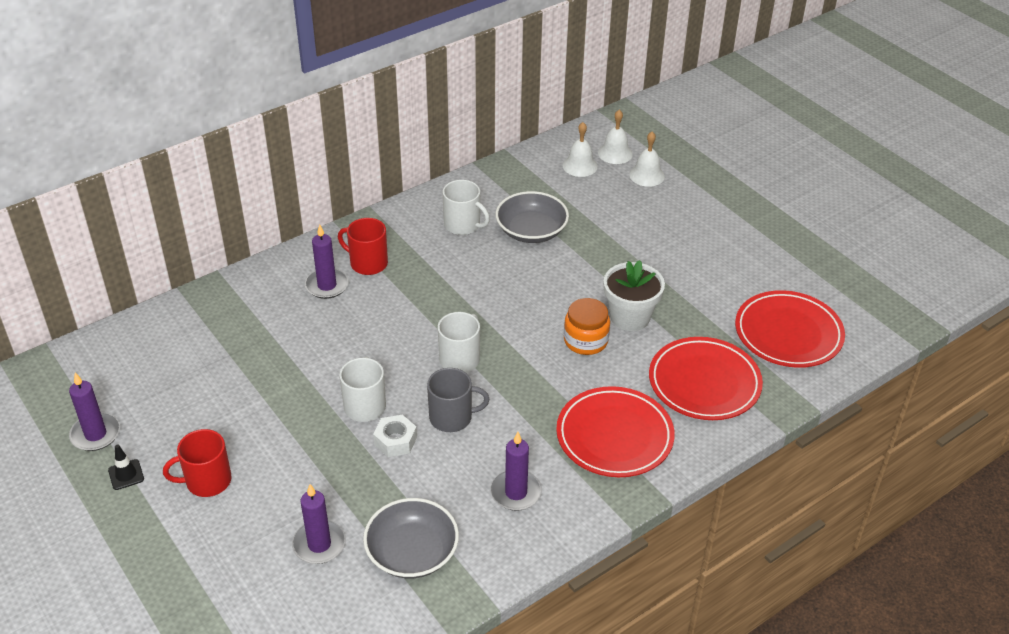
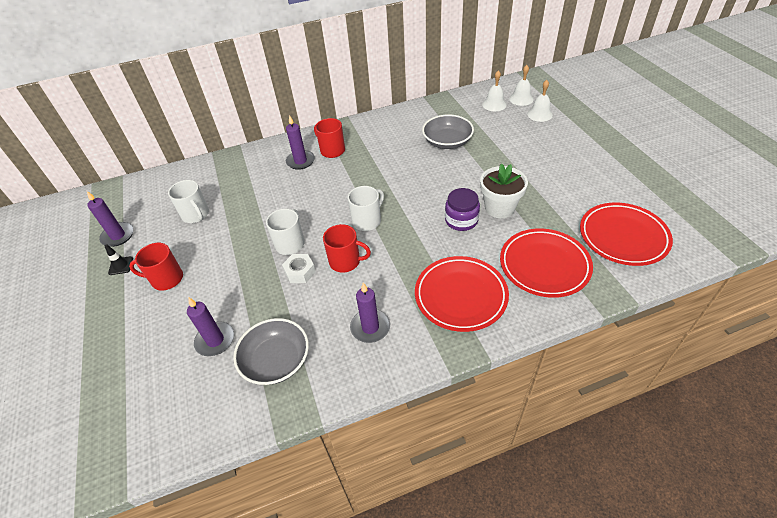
camera: 20 degrees right, 5 degrees up
grey mug [427,368,489,432] -> red mug [323,224,371,273]
white mug [443,180,490,235] -> white mug moved to [168,180,209,223]
orange jar [564,298,610,355] -> purple jar [445,188,480,231]

